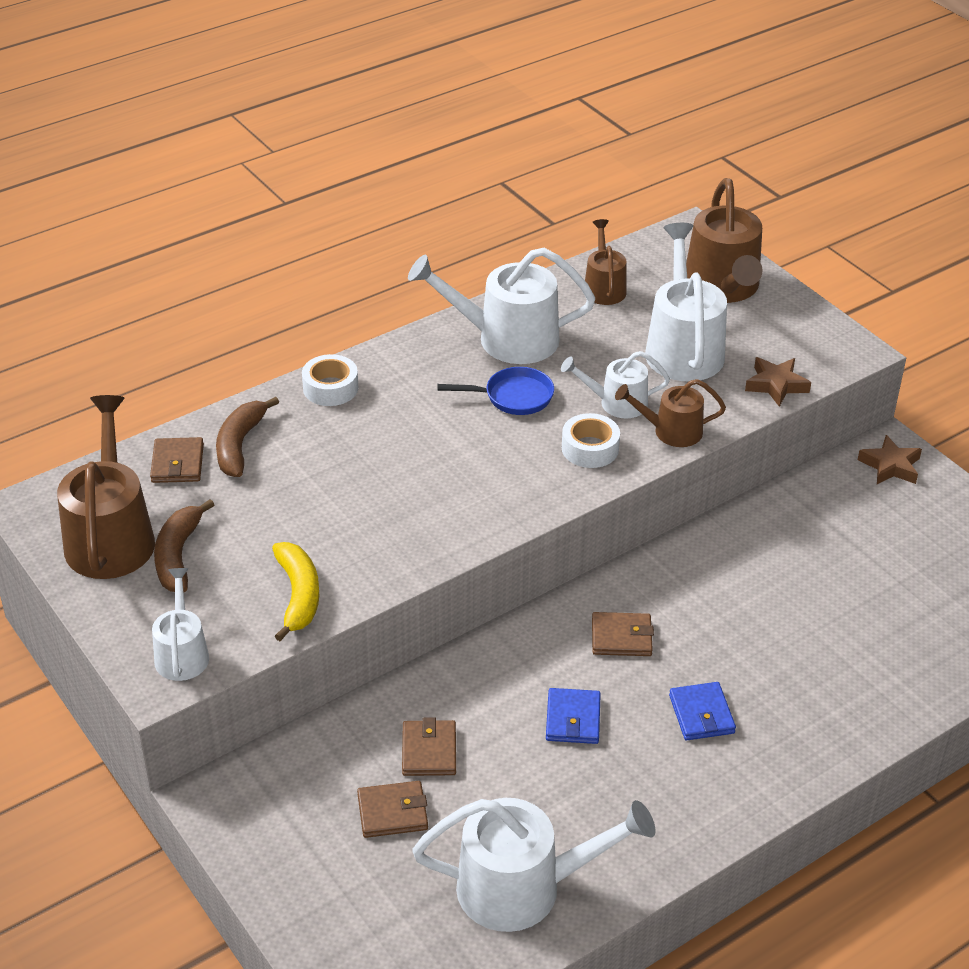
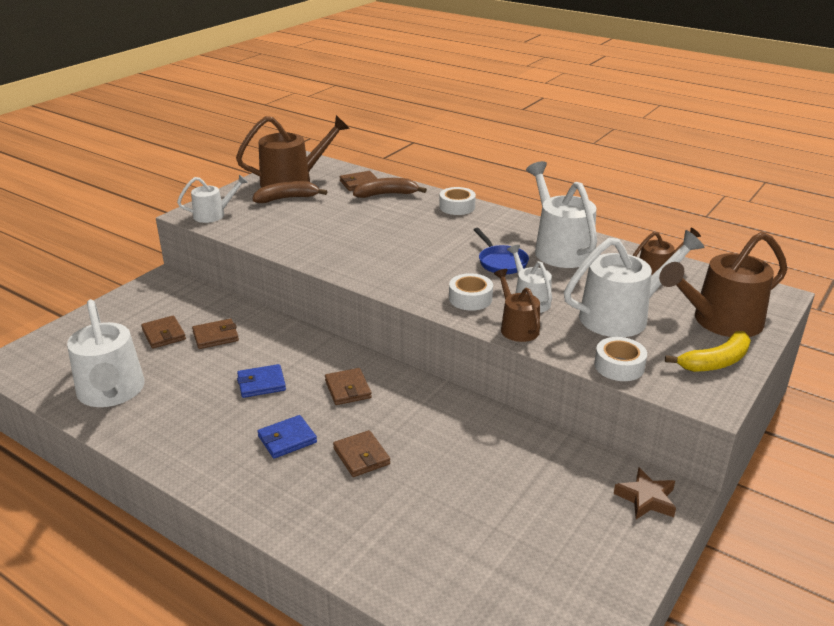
camera: 70 degrees right, 10 degrees down
yellow banana [272,542,319,641] -> yellow banana moved to [665,331,751,372]
brown star [745,357,811,407] -> white tape [594,337,647,381]
none -> brown wallet [333,430,390,477]

